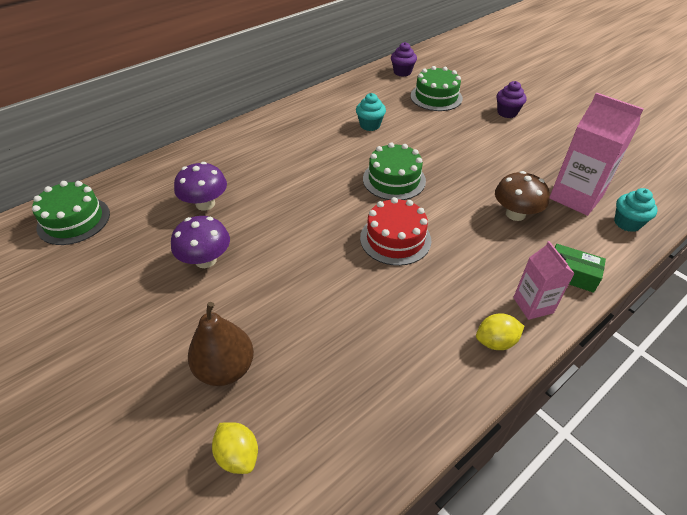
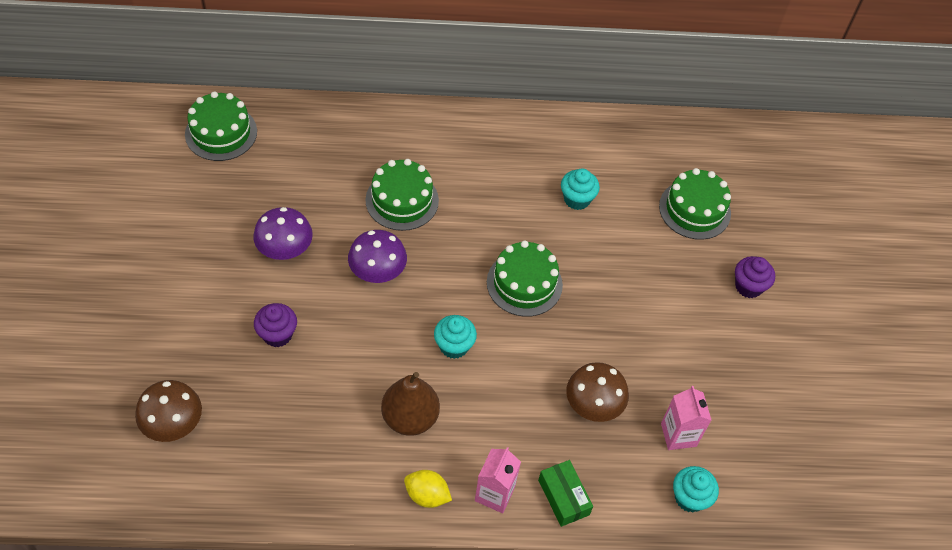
camera: 35 degrees right, 10 degrees up
purple mushroom [174,162,227,211] -> purple mushroom moved to [348,230,407,283]
brown pear [188,302,254,386] -> brown pear moved to [381,372,440,436]
yellow lemon [212,422,258,474] -> brown mushroom [135,380,202,442]
red cake [360,197,431,266] -> turquoise cupcake [434,315,477,359]
purple cupcake [391,42,417,77] -> purple cupcake moved to [254,303,297,347]
pink carton [550,92,644,216] -> pink carton [661,386,712,450], size x0.59
none -> green cake [365,159,439,231]

